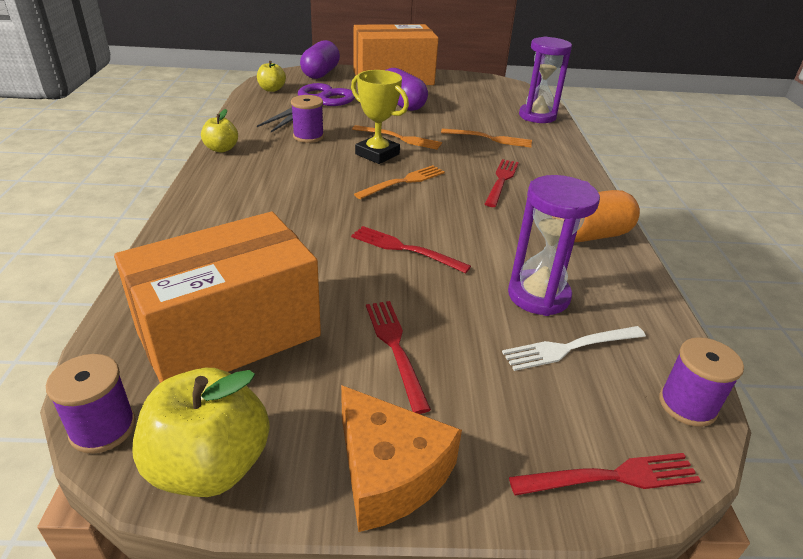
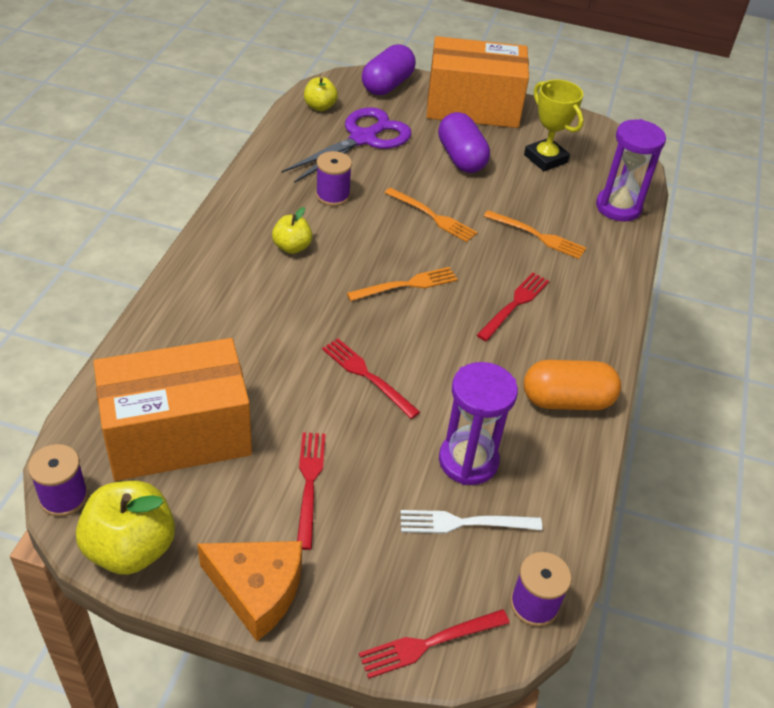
camera: 15 degrees right, 10 degrees up
yellow apple [201,109,238,153] -> yellow apple moved to [272,207,312,254]
orange cheese [341,385,462,532] -> orange cheese turned 45 degrees counterclockwise [197,541,302,641]
yellow trophy [351,70,409,164] -> yellow trophy moved to [524,79,584,171]
red fork [509,453,701,496] -> red fork turned 150 degrees clockwise [359,609,510,679]

